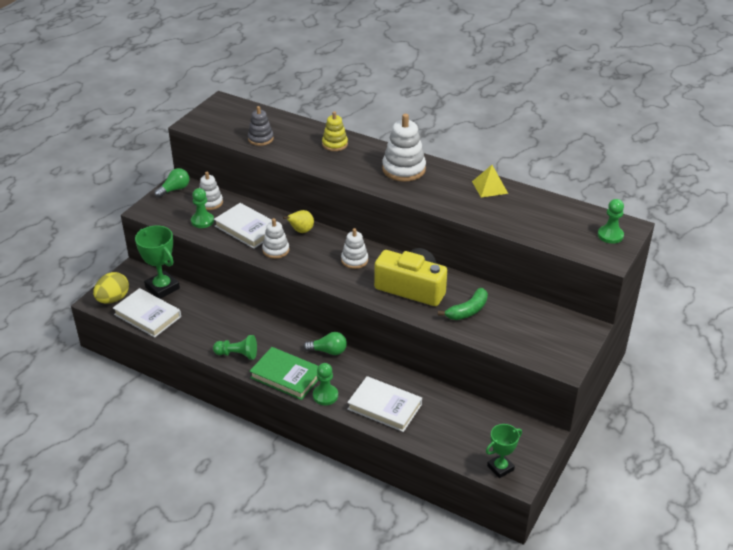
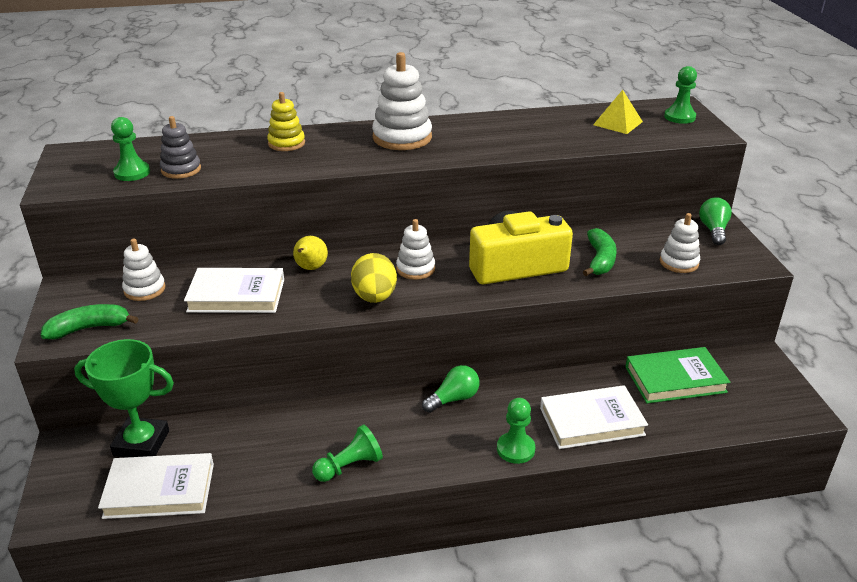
camera: 40 degrees left, 5 degrees down
yellow egg [93,272,129,304] -> yellow egg moved to [351,253,397,303]
green light bulb [154,168,189,198] -> green light bulb moved to [699,197,732,245]
green pawn [191,188,214,228] -> green pawn moved to [111,117,150,181]
green book [250,347,318,400] -> green book moved to [625,347,731,403]
white stacking toy [262,218,289,259] -> white stacking toy moved to [660,213,700,273]
yellow pyramid [472,165,508,197] -> yellow pyramid moved to [593,90,643,134]
green trophy [486,424,522,478] -> none
none -> green banana [41,304,139,339]

